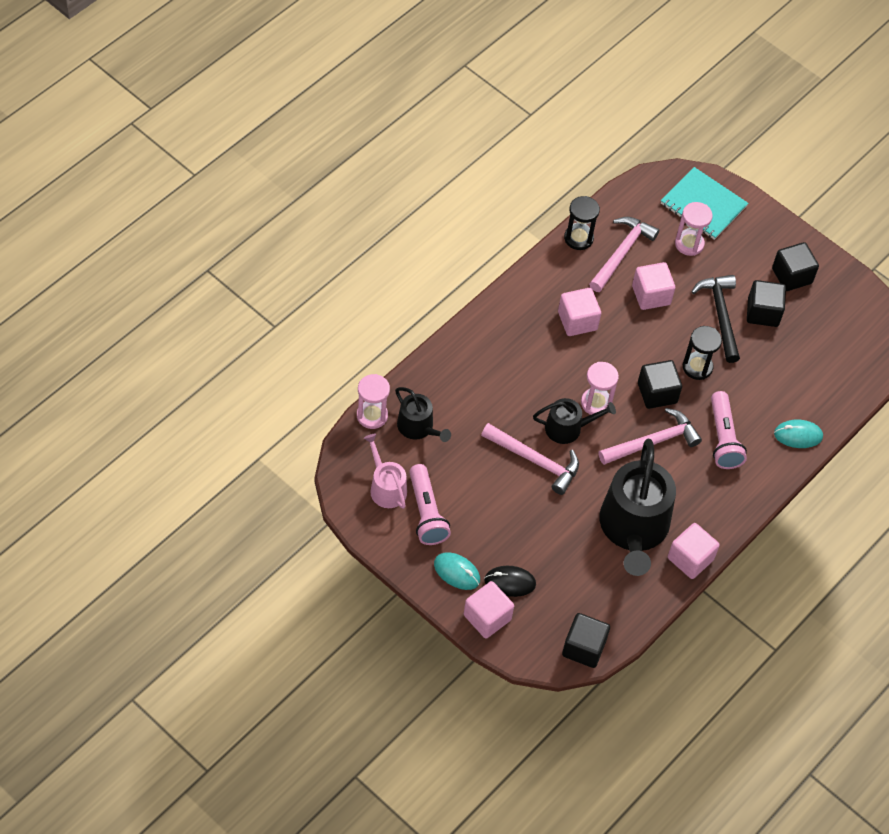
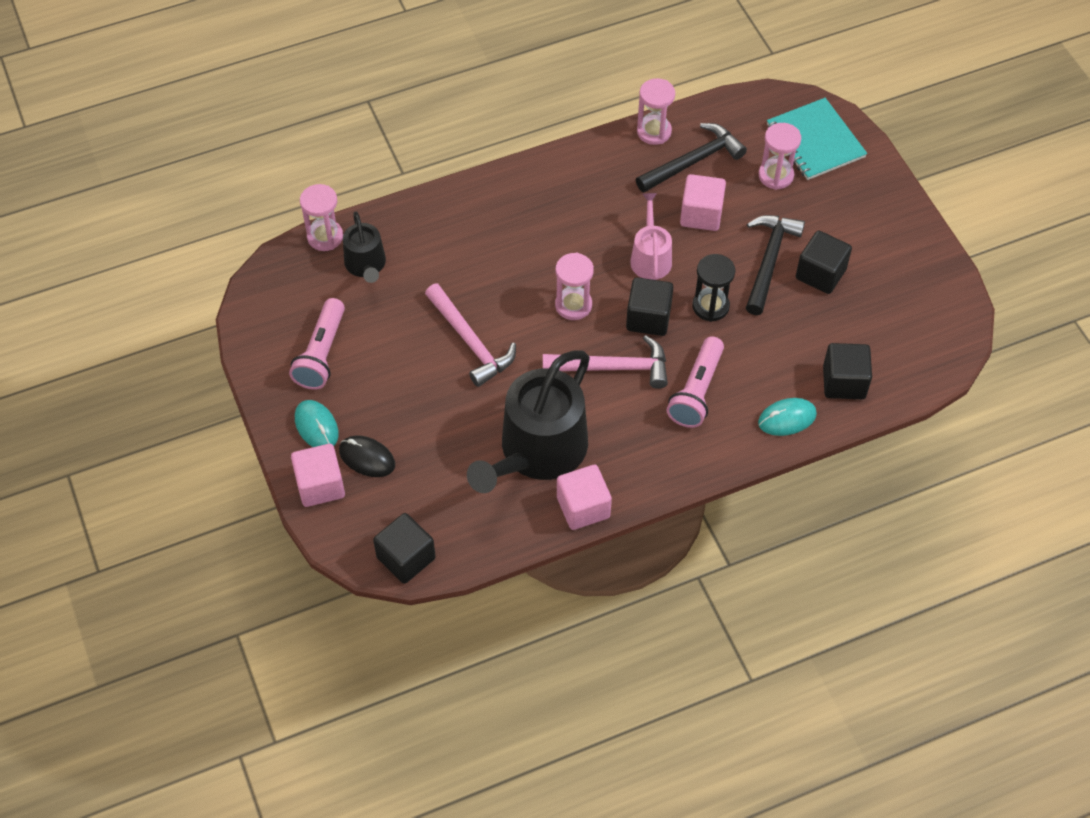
camera: 30 degrees right, 0 degrees up
pink watering can [364,434,407,509] -> pink watering can moved to [630,193,672,280]
black watering can [533,398,616,444] -> none
pink cube [558,288,601,336] -> none
black hourglass [564,196,600,250] -> pink hourglass [637,78,675,145]
pink hammer [589,217,659,292] -> black hammer [636,123,747,192]
black cube [772,242,819,291] -> black cube moved to [823,343,872,399]
turquoise mouse [774,420,823,448] -> turquoise mouse turned 45 degrees counterclockwise [758,398,817,436]

